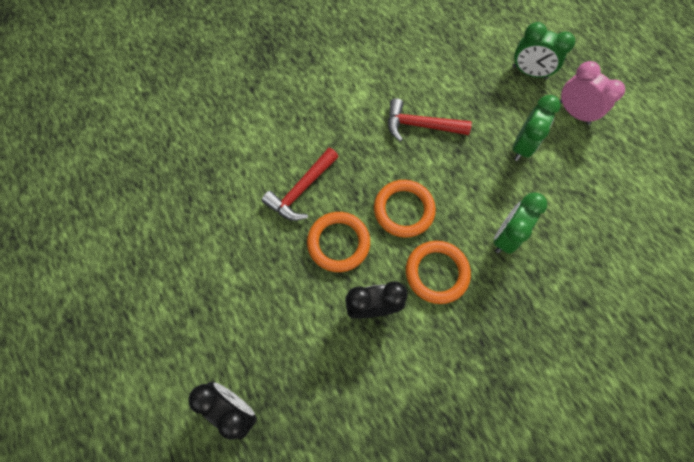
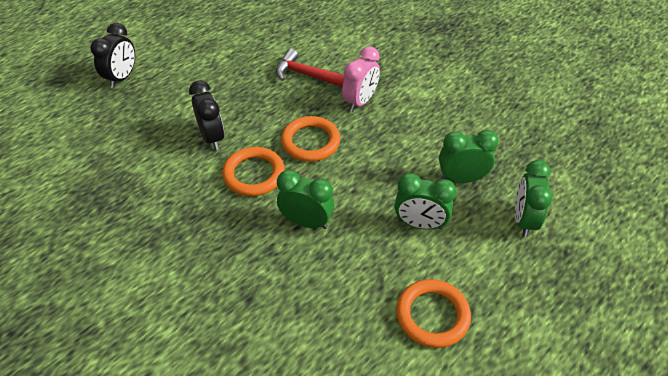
camera: 75 degrees right, 20 degrees down
orange ring [307,212,370,272] -> orange ring moved to [396,279,471,348]
red hammer [388,98,472,142] -> none
pink clock [560,61,625,125] -> pink clock moved to [342,46,380,112]
none -> green clock [439,130,499,183]

